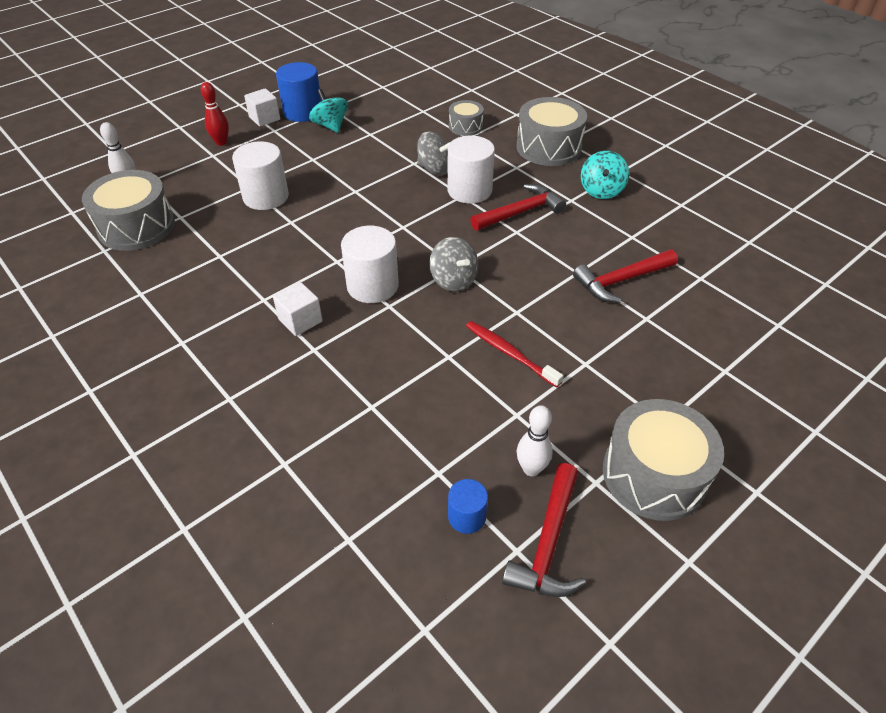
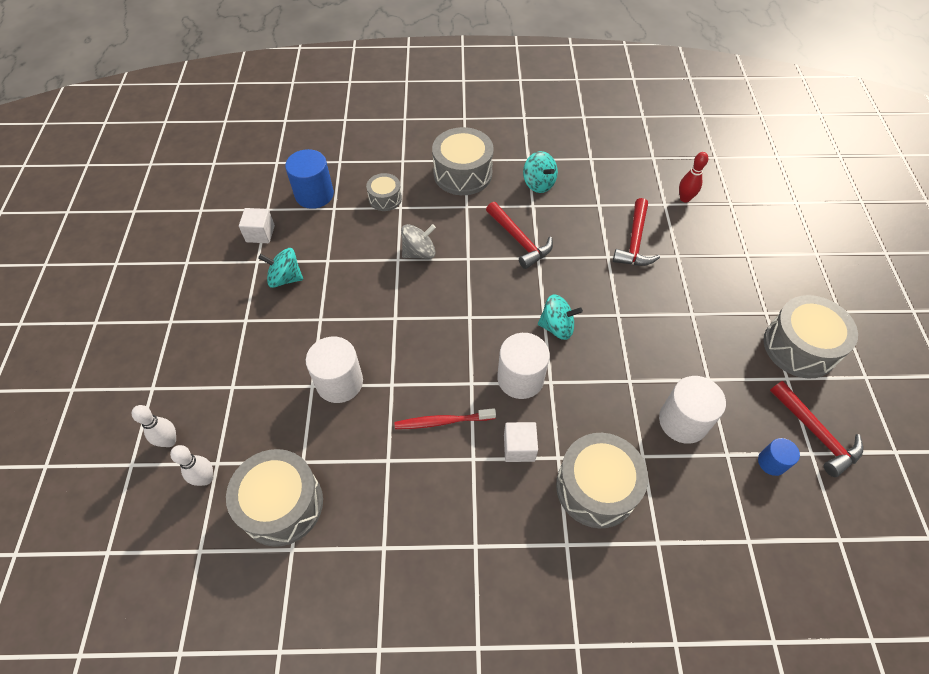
camera: 50 degrees left, 10 degrees up
red bowling pin [201,82,229,146] -> red bowling pin moved to [679,152,708,203]
white cube [244,88,280,127] -> white cube moved to [239,208,275,243]
blue cylinder [276,62,321,122] -> blue cylinder moved to [285,149,334,209]
grey spinning top [429,237,479,292] -> turquoise spinning top [538,295,583,340]
white cylinder [447,136,495,204] -> white cylinder moved to [659,376,726,444]
red toothbrush [466,321,563,387] -> red toothbrush moved to [395,408,496,429]
red hammer [470,184,566,231] -> red hammer turned 135 degrees clockwise [486,202,553,269]
white bowling pin [517,405,553,476] -> white bowling pin moved to [132,405,176,447]
none -> grey drum [556,433,648,528]

